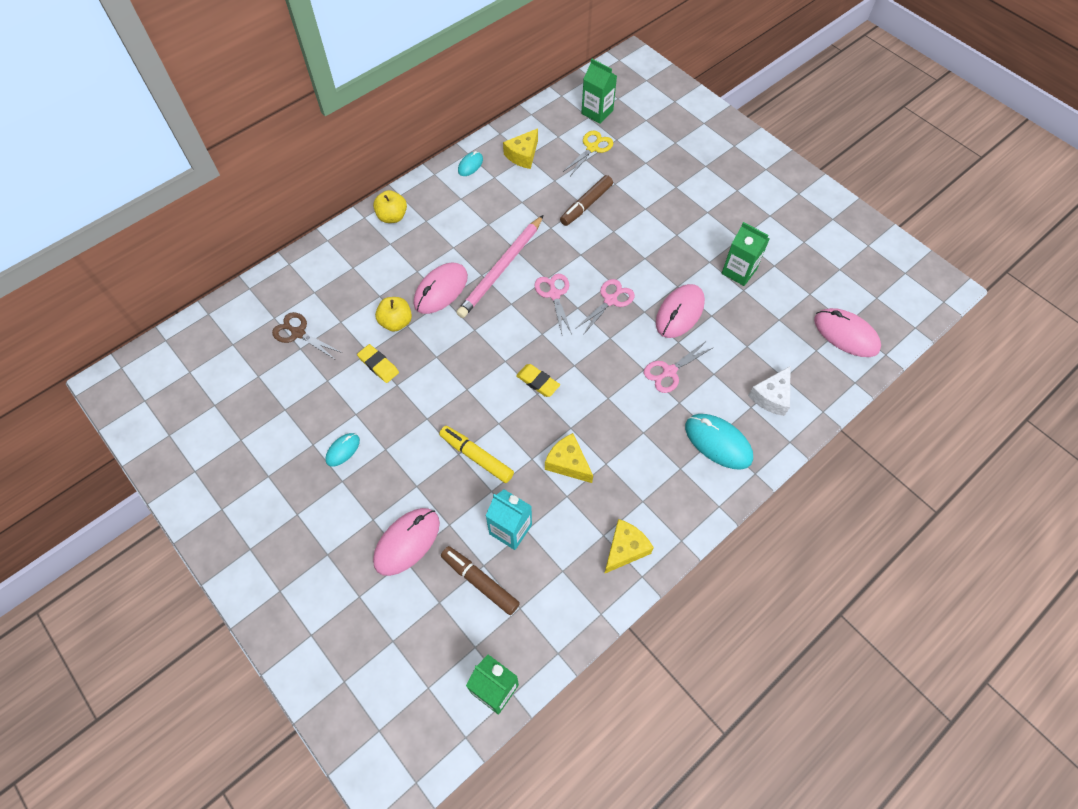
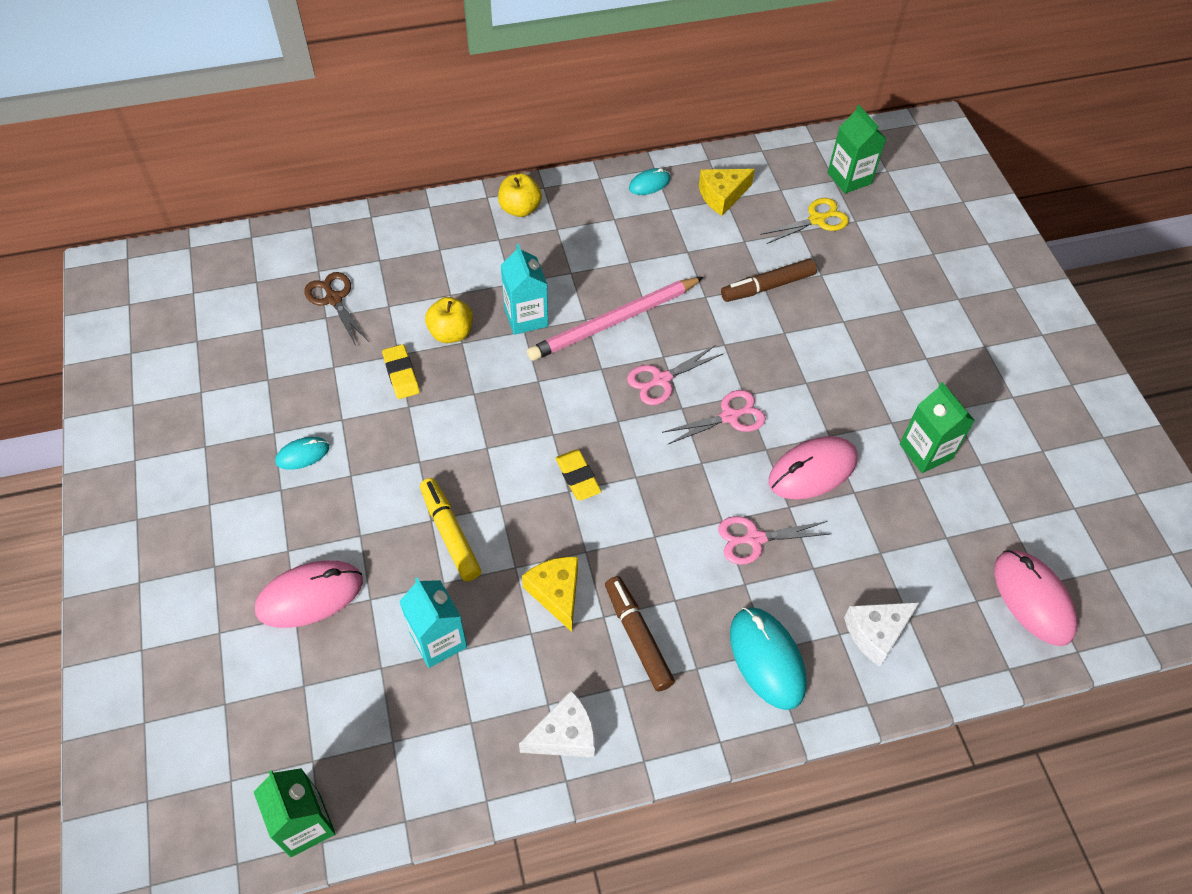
camera: 25 degrees right, 5 degrees down
pink mouse [414,263,468,314] -> turquoise carton [501,244,548,335]
brown marker [441,546,520,615] -> brown marker moved to [605,576,675,692]
pink scissors [534,274,572,334] -> pink scissors turned 135 degrees counterclockwise [627,346,723,405]
yellow cheese [604,519,654,574] -> white cheese [519,690,595,758]

